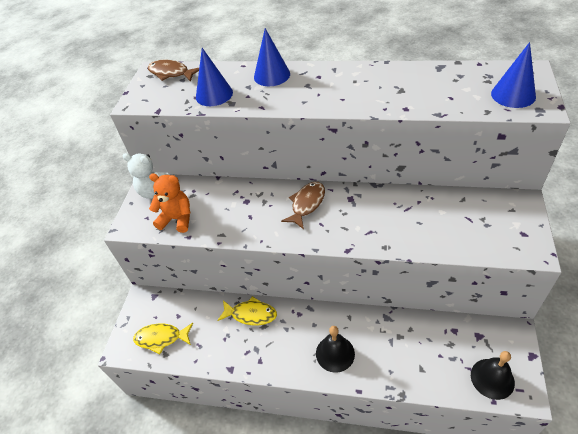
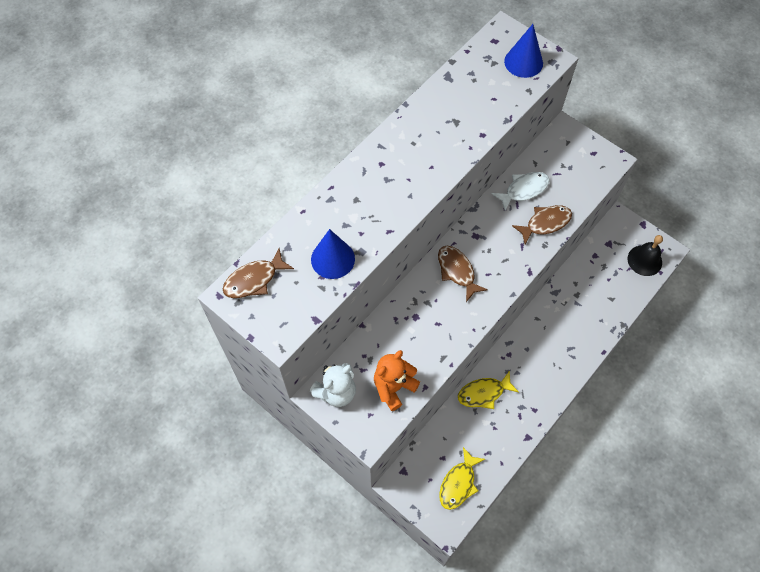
camera: 65 degrees left, 15 degrees up
yellow fish [217,296,277,325] -> yellow fish turned 150 degrees counterclockwise [458,370,519,409]
blue cone [254,28,290,86] -> none
black bell [316,326,355,373] -> none
none -> white fish [491,172,550,211]
none -> brown fish [512,205,572,244]

